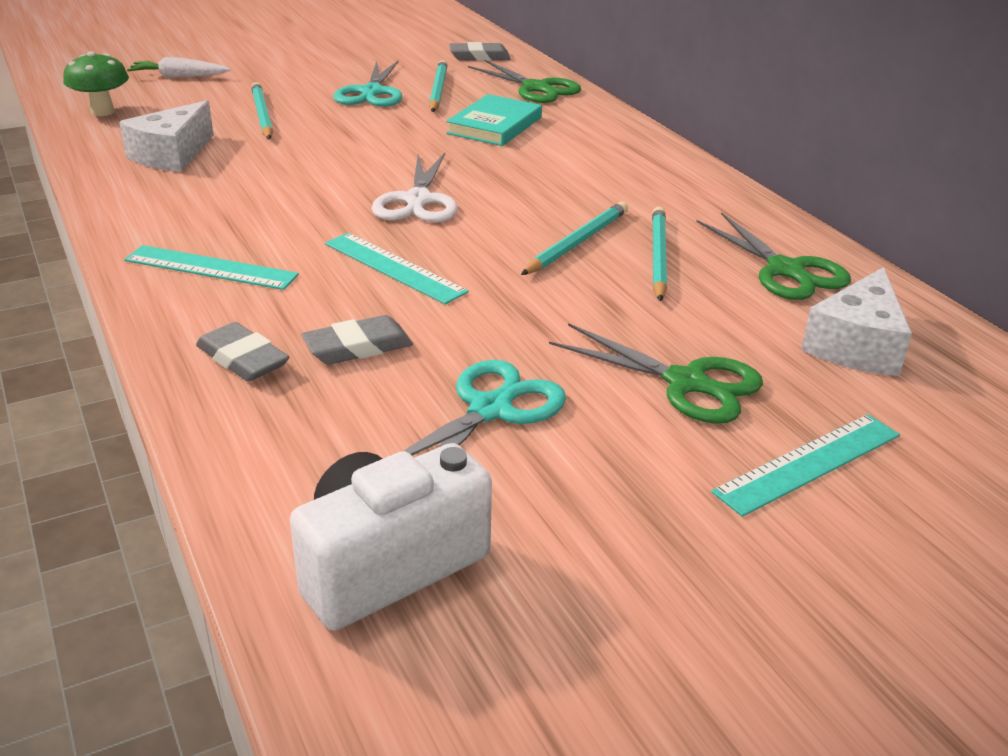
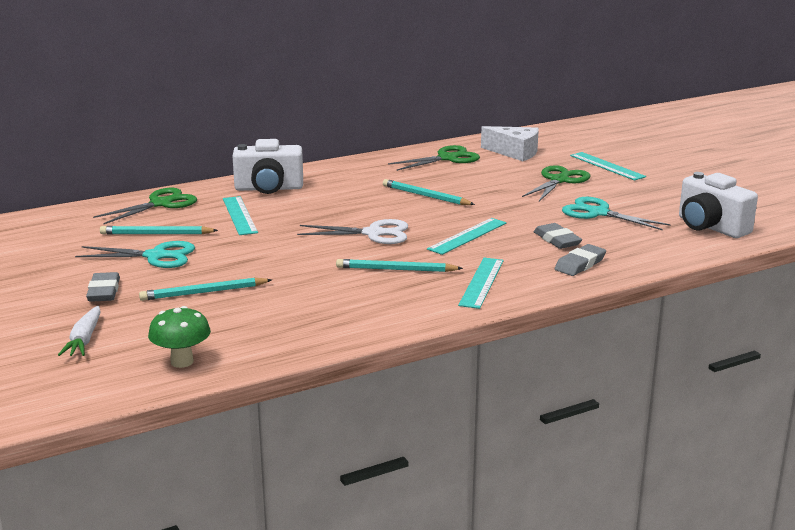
camera: 90 degrees left, 10 degrees down
white cheese [119,100,214,172] -> none
turquoise book [446,94,542,146] -> turquoise ruler [223,196,258,235]
grey eraser [449,42,510,61] -> grey eraser moved to [86,272,120,302]
turquoise pencil [652,207,667,302] -> turquoise pencil moved to [336,259,463,272]
none -> white camera [232,139,303,194]

